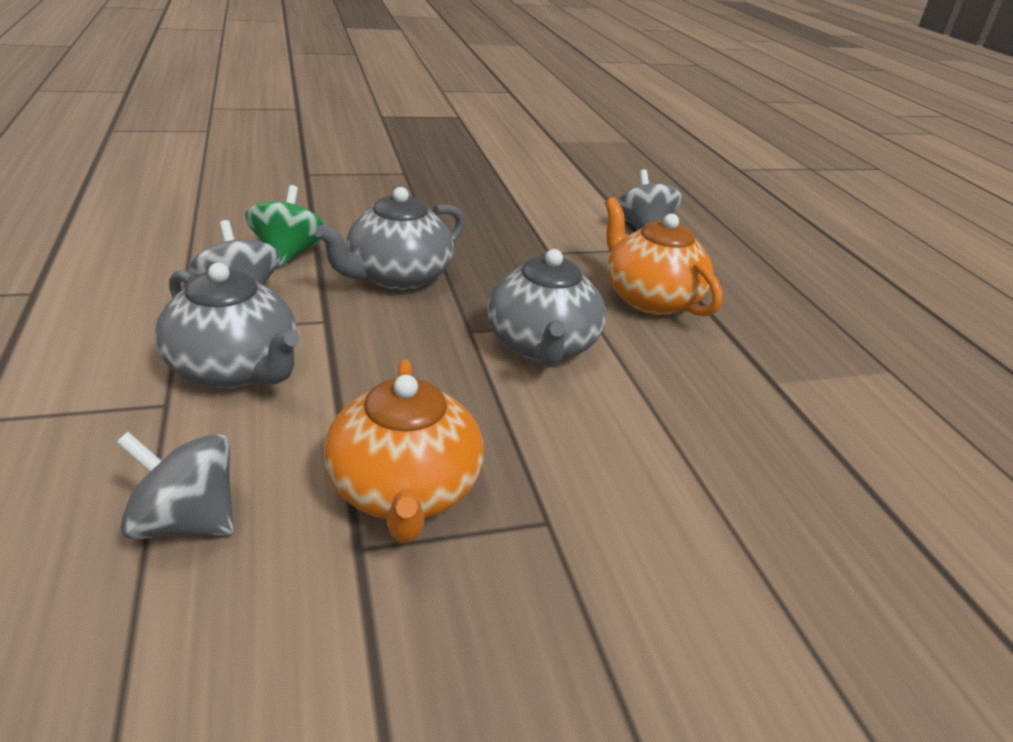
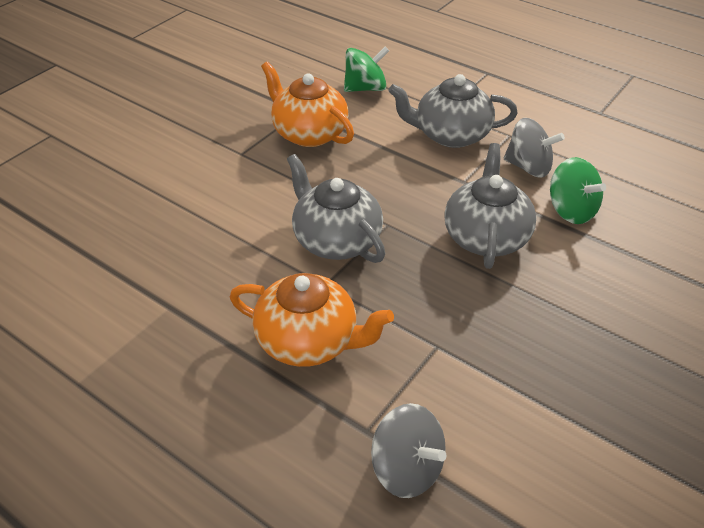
camera: 145 degrees right, 10 degrees up
grey spinning top [116,432,234,539] -> green spinning top [344,47,389,92]

